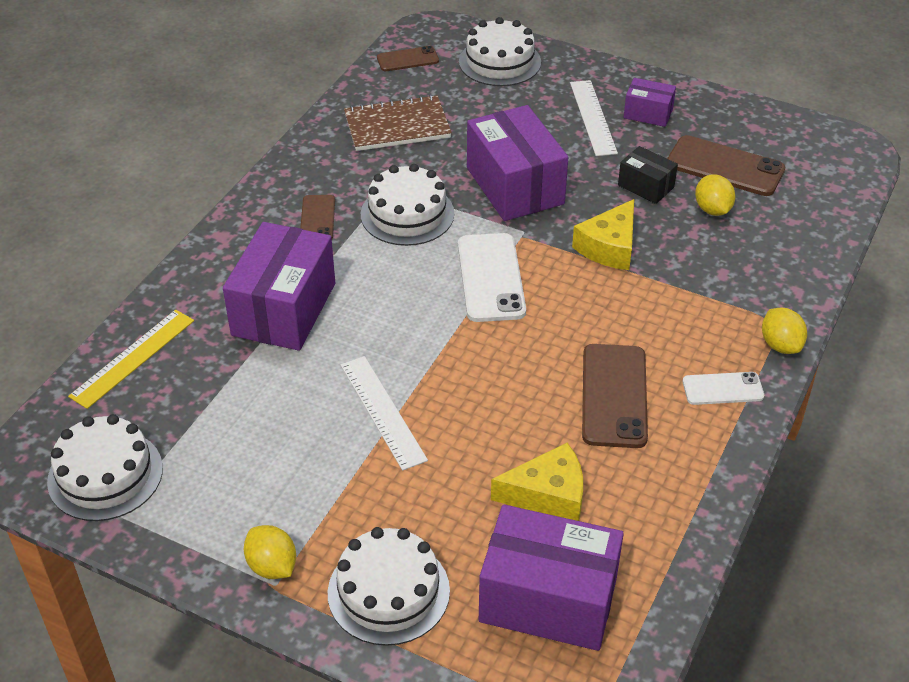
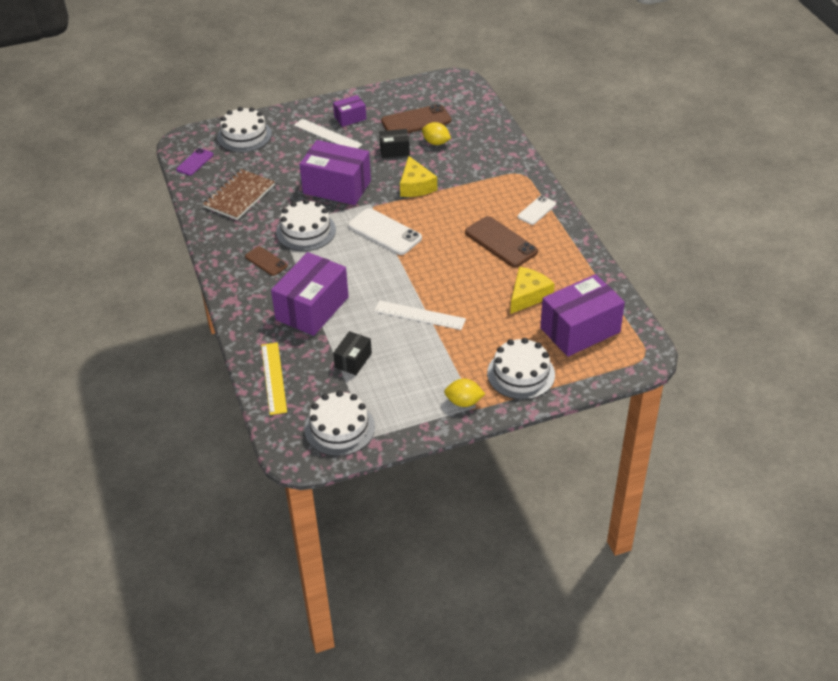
camera: 45 degrees left, 0 degrees up
purple box [223,222,335,351] -> purple box turned 60 degrees clockwise [271,252,349,336]
brown phone [377,46,439,71] -> purple phone [176,148,213,176]
yellow lemon [762,308,807,354] -> none
none -> black box [333,331,372,375]

